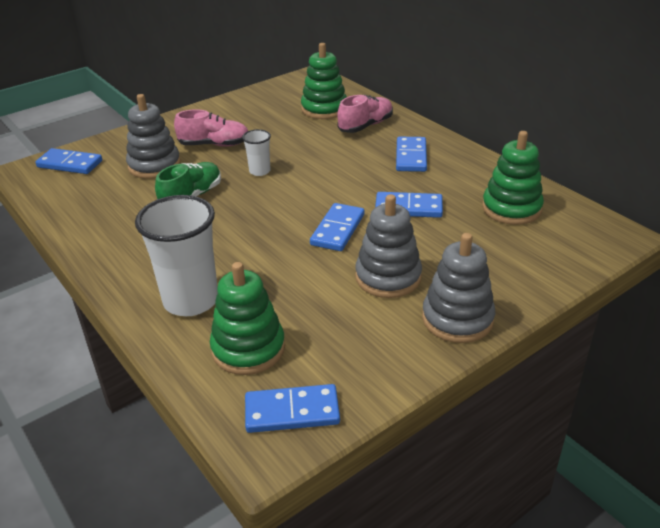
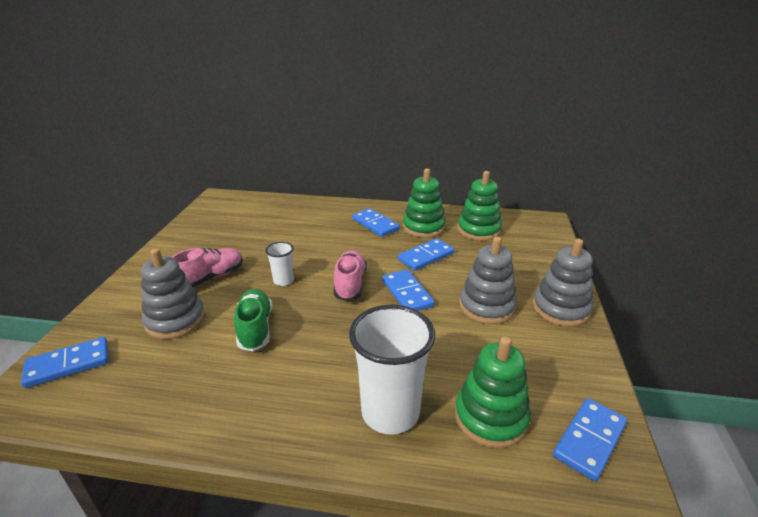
camera: 45 degrees left, 5 degrees down
green stacking toy [301,43,347,119] -> green stacking toy moved to [403,168,446,238]
pink shoe [337,95,393,133] -> pink shoe moved to [334,250,367,301]

